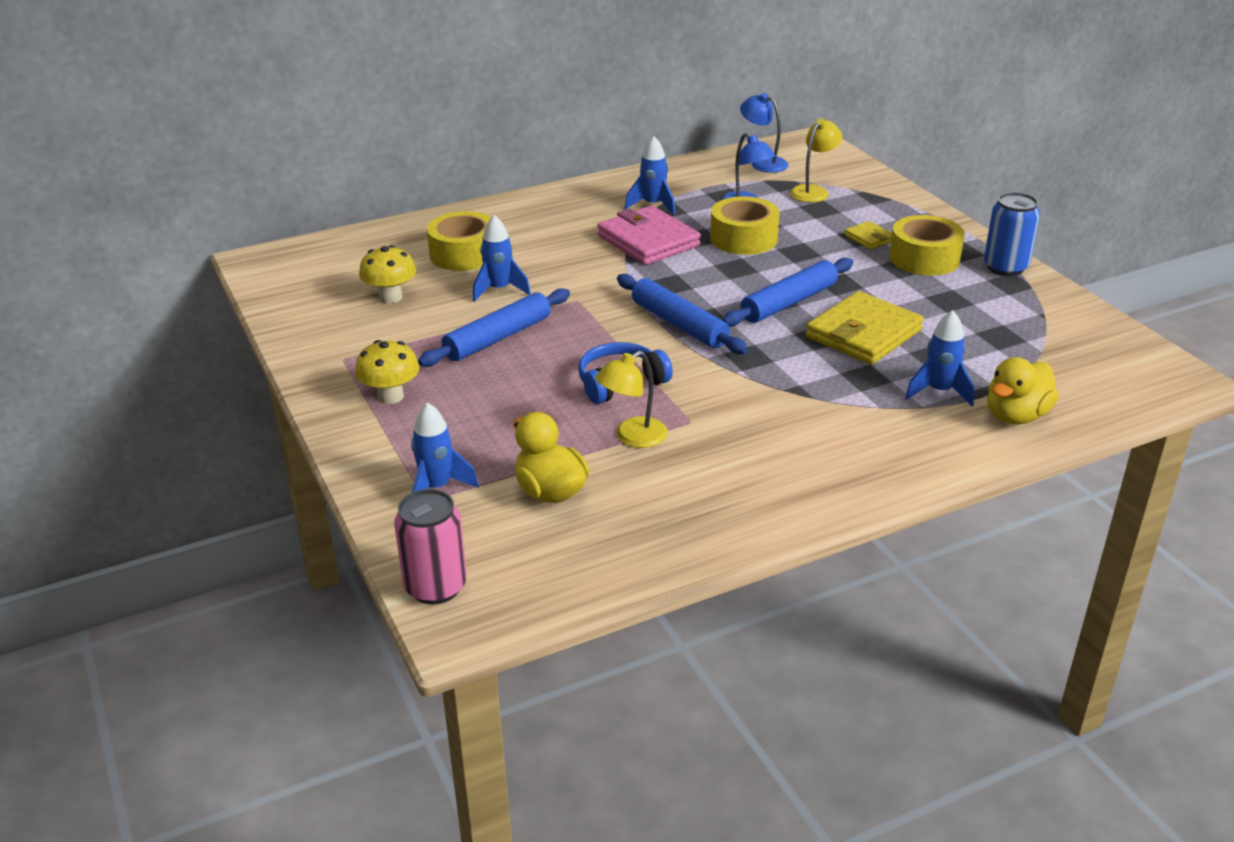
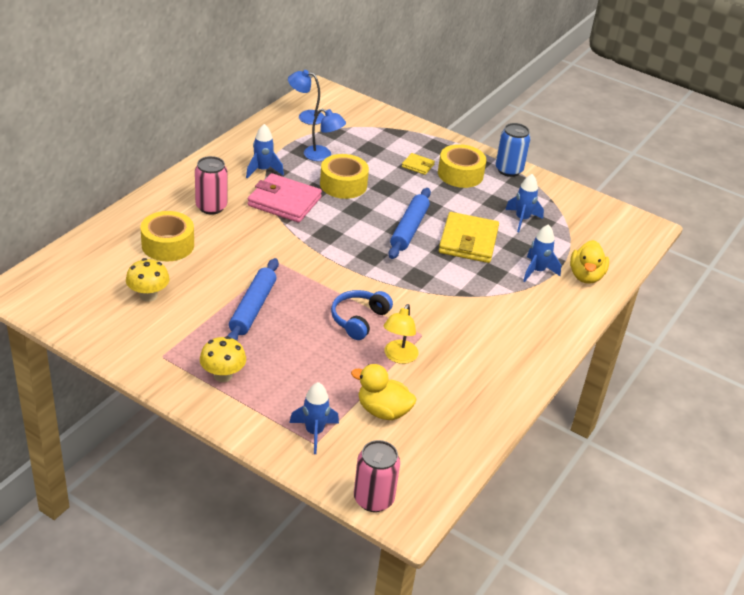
camera: 35 degrees left, 5 degrees up
blue rocket [473,215,531,302] -> blue rocket moved to [505,174,544,232]
blue rolling pin [617,274,748,354] -> none
yellow lamp [790,119,842,202] -> none
none -> pink can [195,156,227,215]

